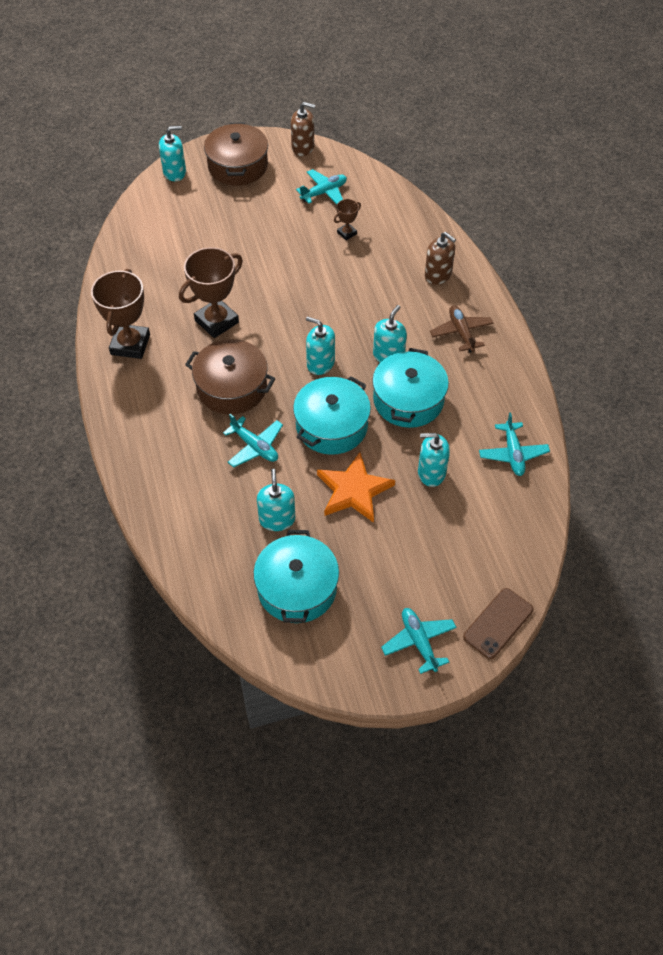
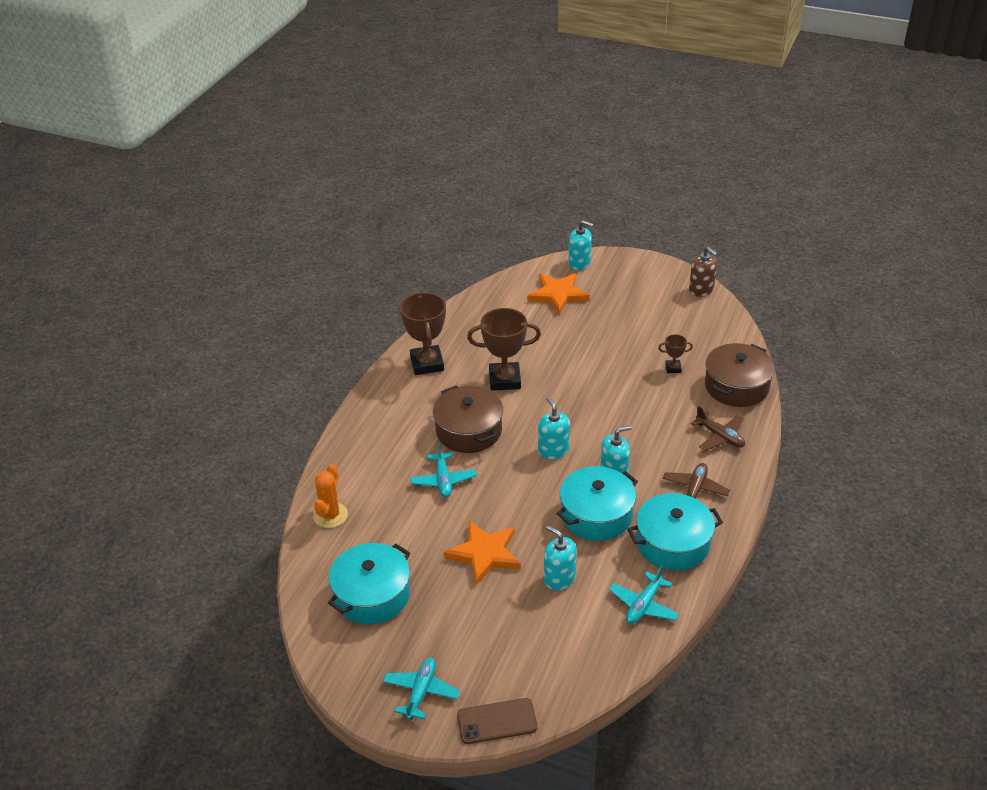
camera: 40 degrees right, 15 degrees down
brown trophy [91,269,150,359] -> brown trophy turned 60 degrees counterclockwise [400,292,446,375]
brown pot [204,123,268,186] -> brown pot moved to [705,343,775,407]
turquoise soap dispenser [257,468,295,531] -> none
turquoise pot [293,376,371,455] -> turquoise pot moved to [628,493,723,570]
turquoise plane [296,169,347,205] -> none
brown soap dispenser [425,232,456,285] -> brown plane [691,406,745,451]
none -> orange cactus [313,464,348,528]
none -> orange star [527,273,590,315]

